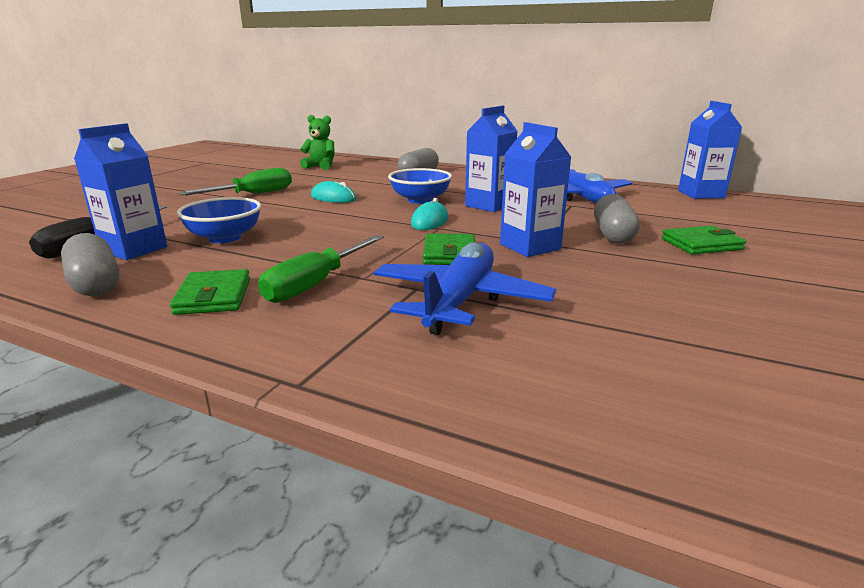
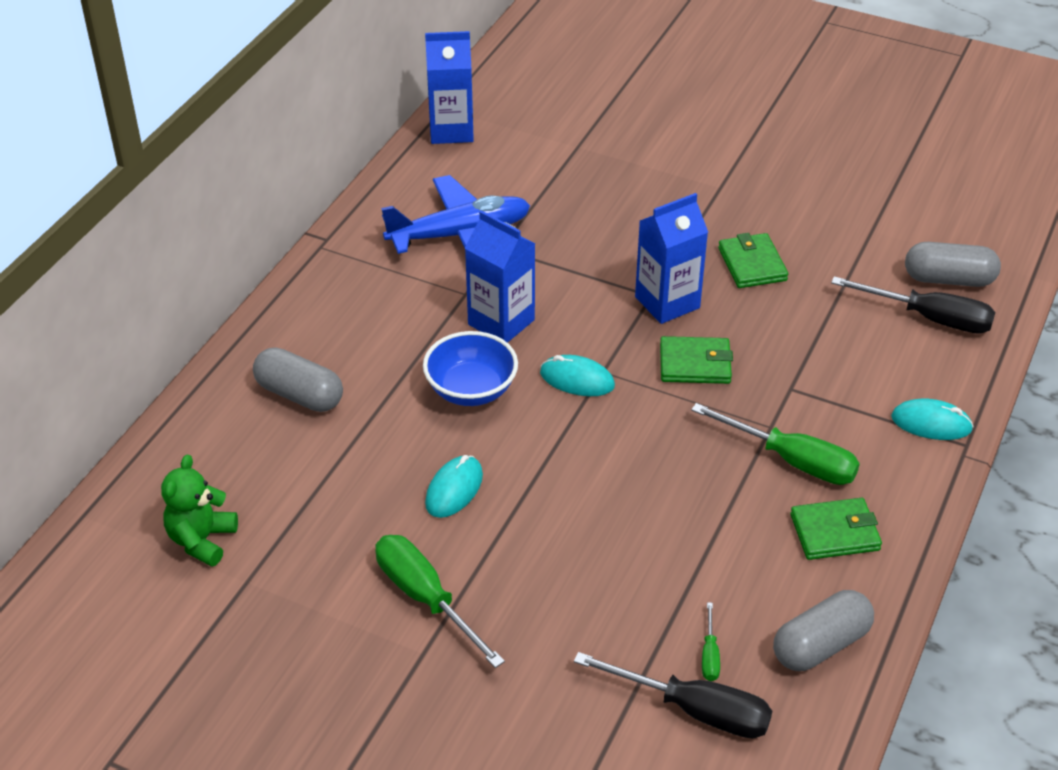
camera: 90 degrees left, 20 degrees up
blue carton [74,123,167,260] -> green screwdriver [702,602,720,681]
blue bowl [177,197,261,243] -> none
blue plane [374,243,556,335] -> none
grey capsule [594,194,640,244] -> grey capsule moved to [905,242,1001,287]
green wallet [662,226,746,254] -> green wallet moved to [718,233,788,288]
none -> black screwdriver [831,276,995,334]
none -> turquoise mouse [891,399,974,440]

